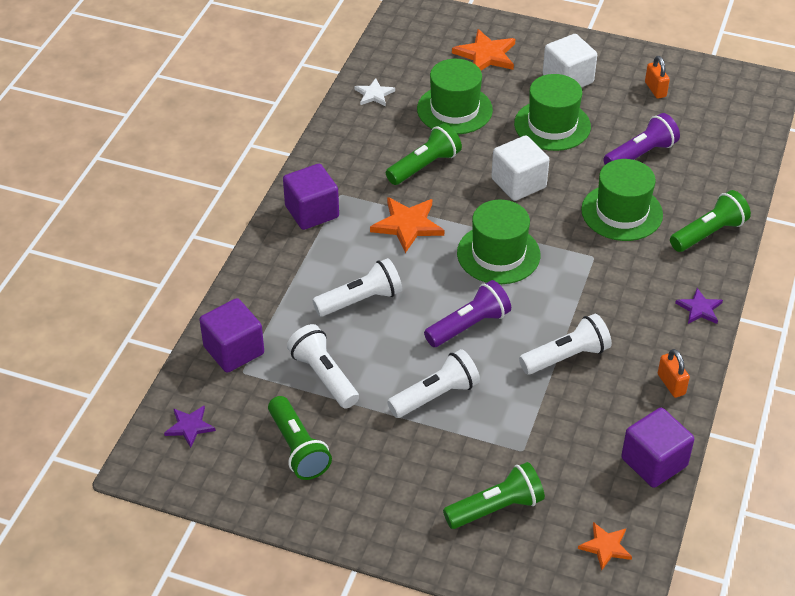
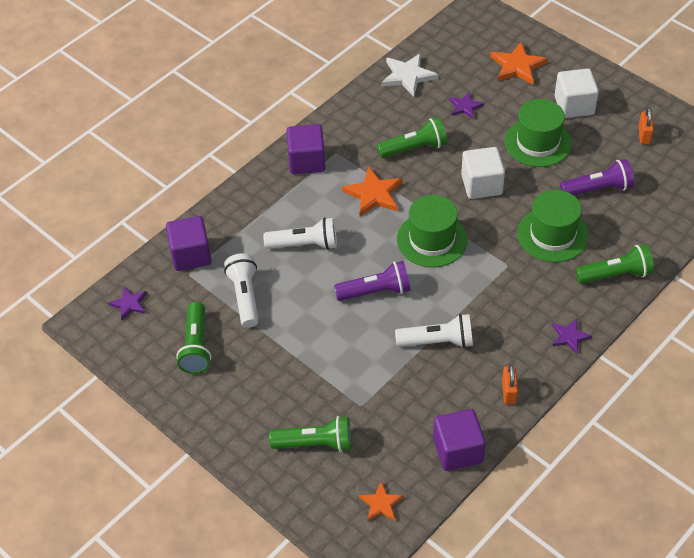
camera: 25 degrees right, 5 degrees up
white star [354,78,395,106] -> white star [381,53,438,97], size x1.66
white flashlight [387,349,480,418] -> none
green hat [417,59,493,134] -> purple star [449,92,484,119]

